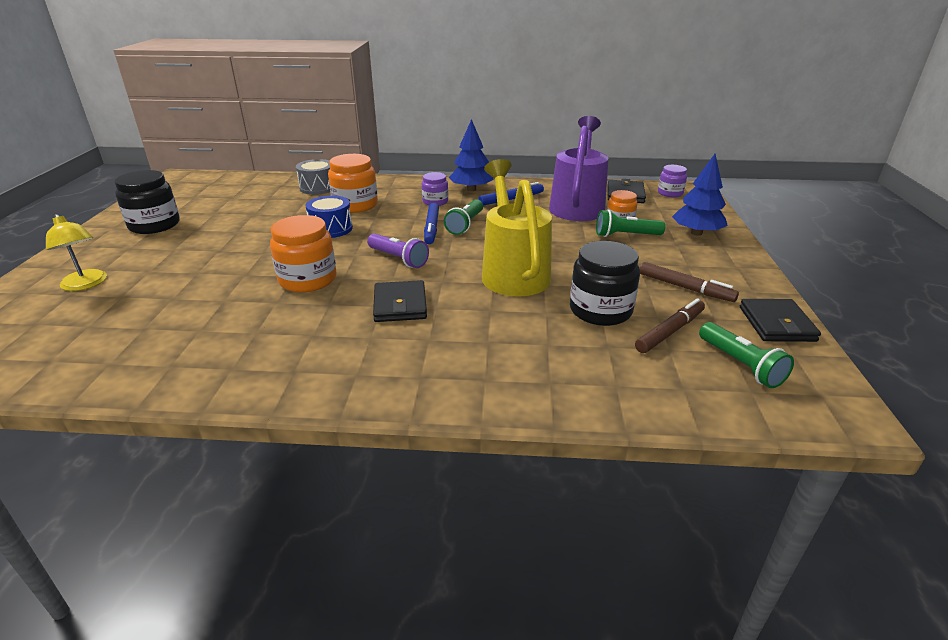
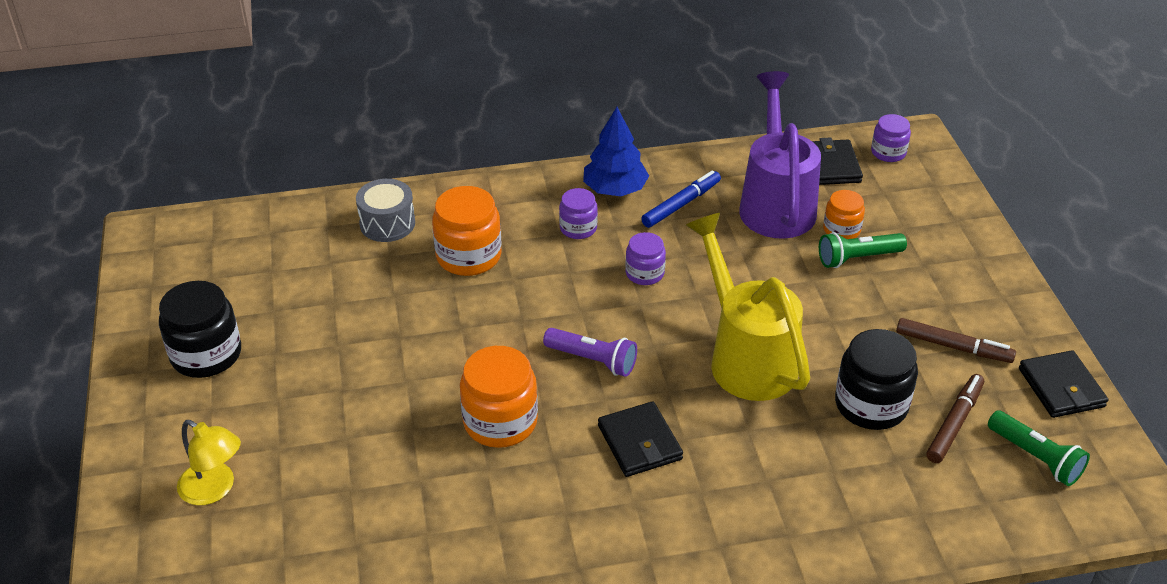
camera: 15 degrees left, 10 degrees up
blue drum [305,195,353,238] -> none
blue marker [424,203,439,244] -> none
green flashlight [444,199,483,235] -> purple jar [625,232,666,285]
blue tree [672,154,728,236] -> none

